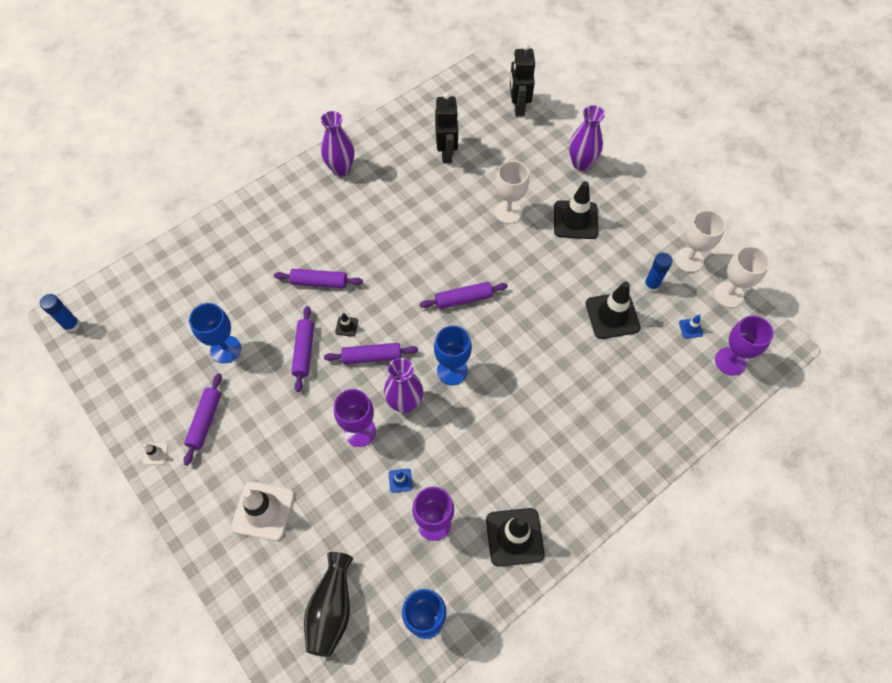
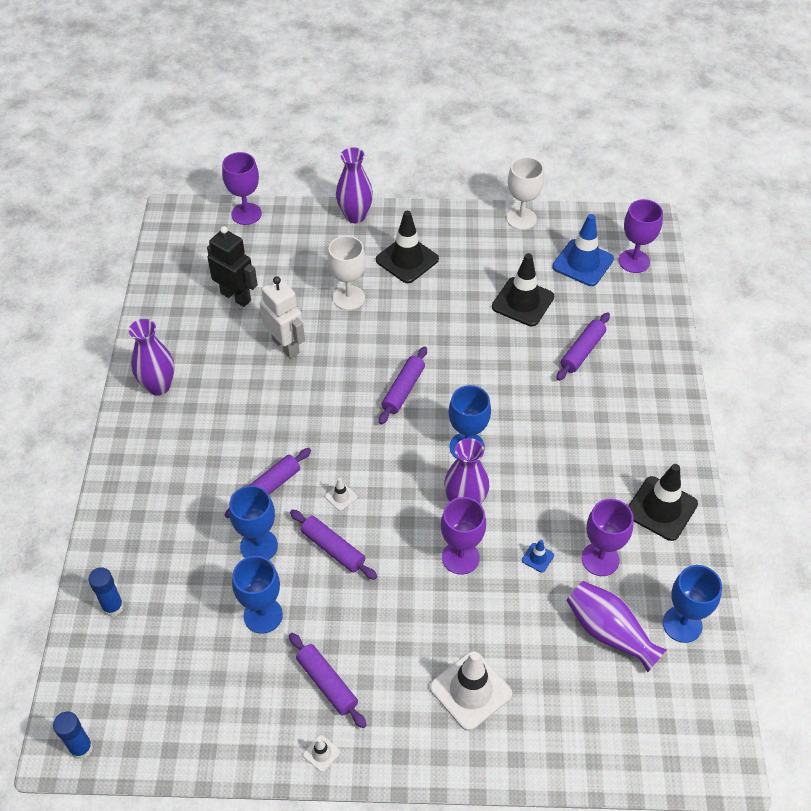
camera: 50 degrees left, 10 degrees down
black vase [304,552,353,657] -> none
purple rolling pin [324,343,418,364] -> purple rolling pin moved to [556,312,610,381]
black traffic cone [335,313,358,337] -> white traffic cone [325,478,357,511]
black robot [510,44,535,116] -> purple goblet [222,152,262,225]
blue glue stick [644,253,673,292] -> blue glue stick moved to [88,567,124,617]
blue traffic cone [679,315,703,339] -> blue traffic cone [552,214,614,286], size x2.29
white goblet [714,246,770,308] -> none
none -> blue goblet [229,485,278,560]
none -> white robot [260,276,305,358]
none -> purple vase [567,581,667,672]

